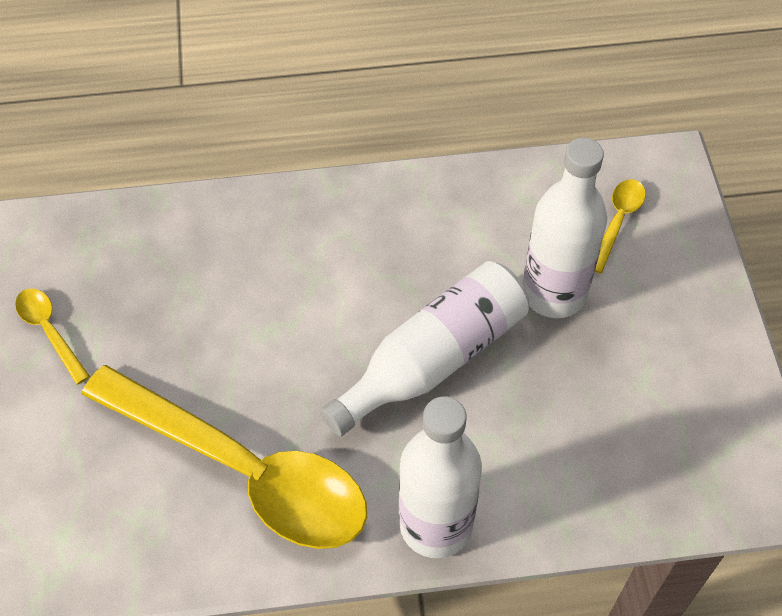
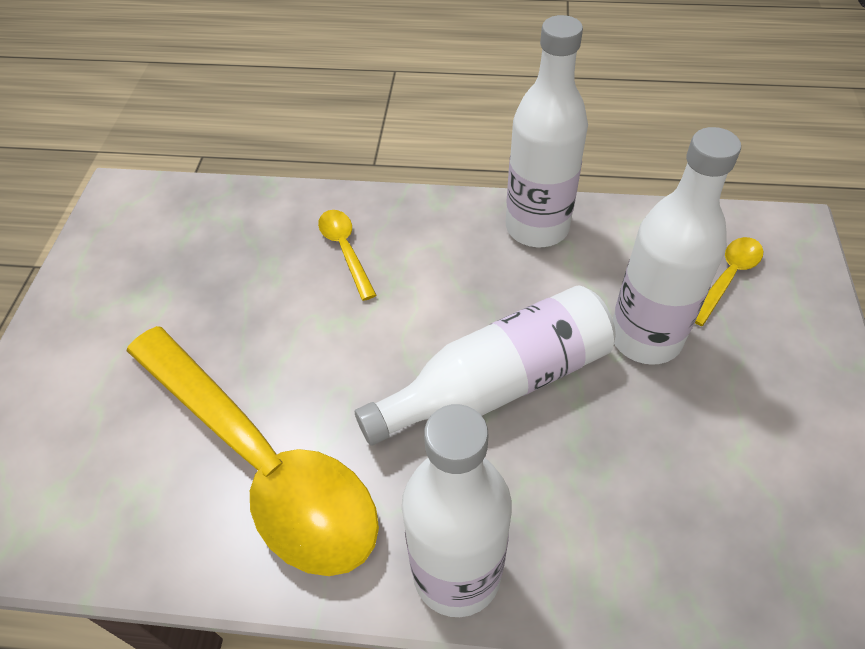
camera: 15 degrees right, 5 degrees down
yellow spoon [15,289,90,385] -> yellow spoon moved to [318,210,376,301]
none -> white bottle [506,15,588,247]

